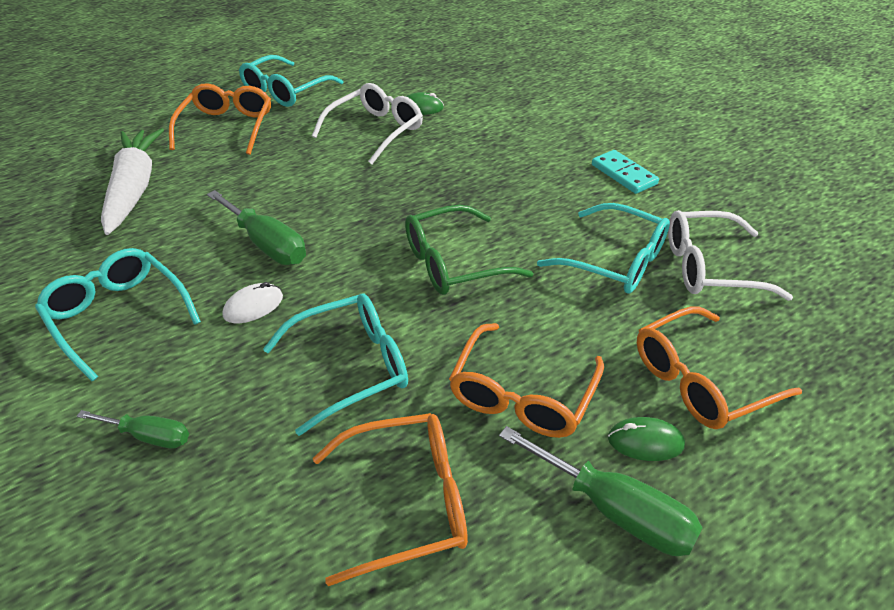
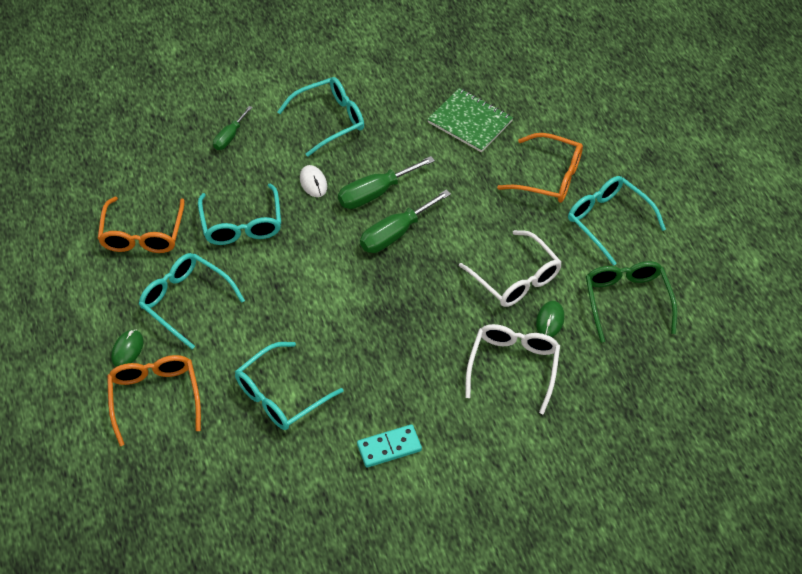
camera: 105 degrees right, 10 degrees up
white carrot [101,128,164,235] -> green notebook [427,88,513,153]
green glasses [405,205,533,295] -> green glasses moved to [586,261,677,343]
orange glasses [449,323,604,438] -> turquoise glasses [139,253,245,349]
green screwdriver [499,426,703,556] -> green screwdriver moved to [360,189,451,253]
white glasses [668,210,793,301] -> white glasses moved to [465,324,560,415]

